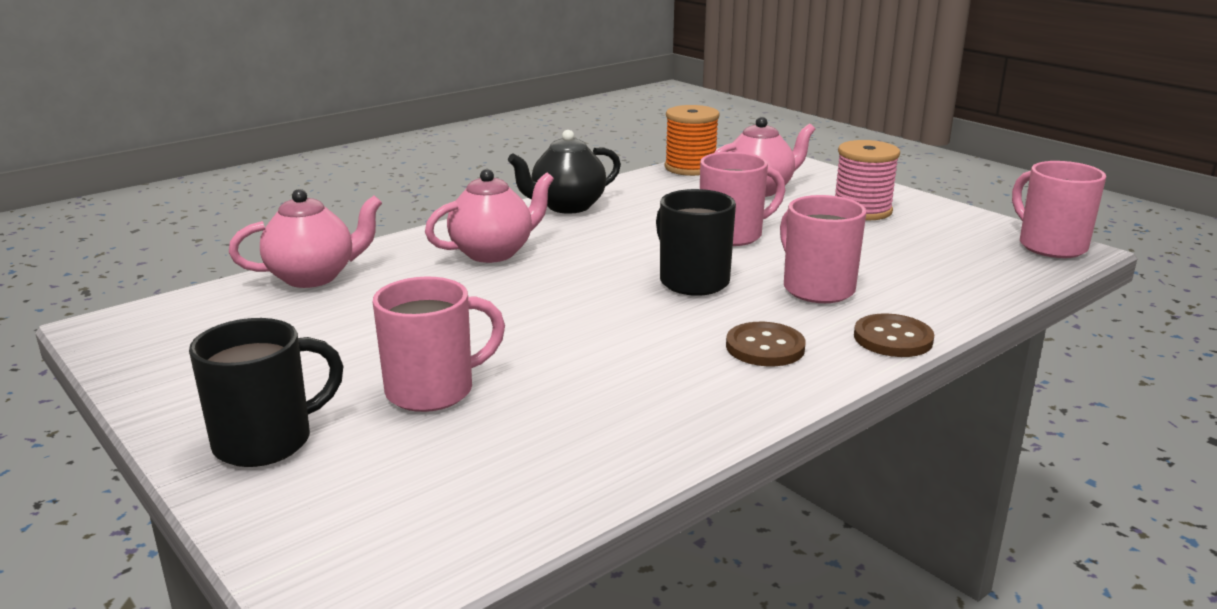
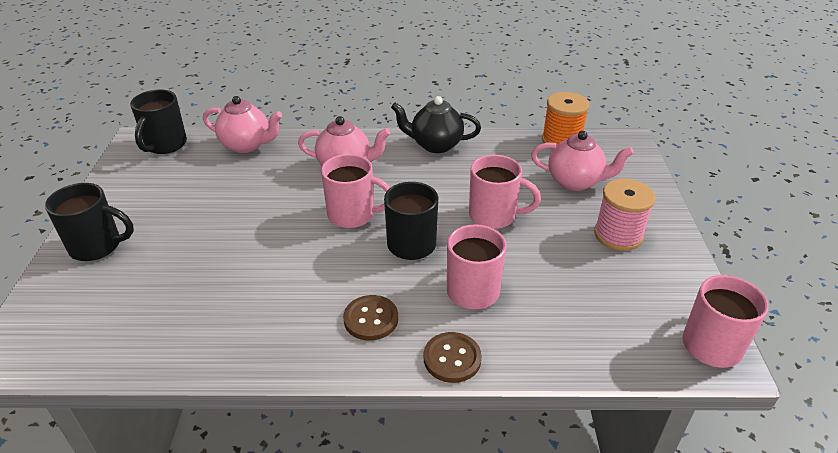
camera: 40 degrees right, 15 degrees up
pink mug [373,277,505,412] -> pink mug moved to [321,154,391,228]
none -> black mug [130,89,187,154]

